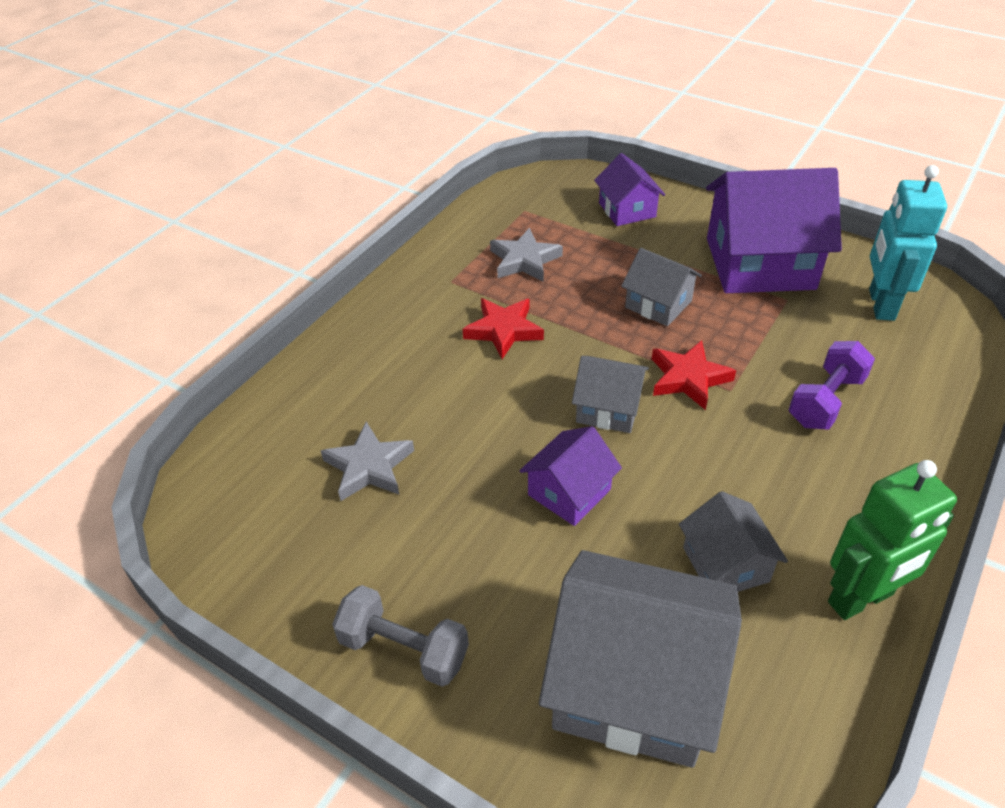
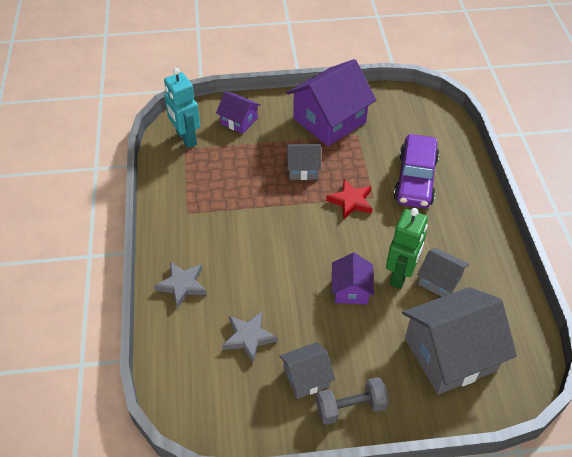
camera: 40 degrees left, 5 degrees up
red star [463,298,544,359] -> none
grey star [490,228,563,282] -> grey star moved to [154,262,207,308]
grey house [572,356,649,433] -> grey house moved to [279,342,335,399]
purple dumbbell [789,341,875,429] -> purple car [393,134,439,208]
green robot [828,460,957,620] -> green robot moved to [386,208,428,289]
turquoise robot [869,165,947,321] -> turquoise robot moved to [164,68,200,148]

